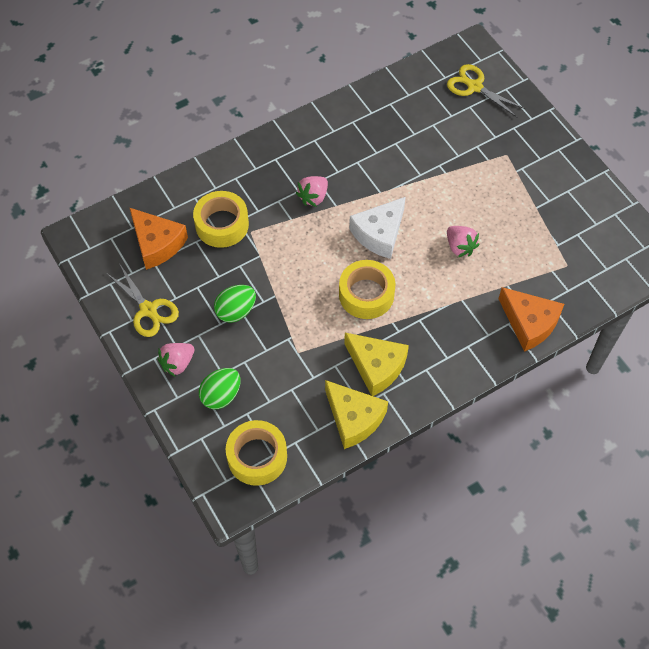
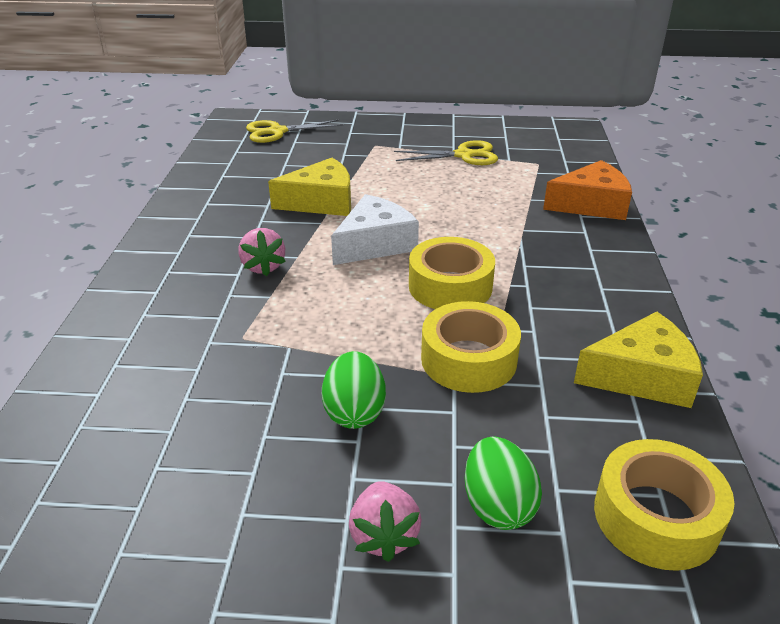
camera: 55 degrees left, 25 degrees down
yellow scissors [106,263,179,337] -> yellow scissors moved to [394,140,498,165]
orange cheese [130,208,188,270] -> none
yellow tape [193,191,249,248] -> yellow tape moved to [421,301,521,393]
yellow cheese [344,333,409,396] -> yellow cheese moved to [268,158,351,216]
white cheese [349,197,406,259] -> white cheese turned 120 degrees counterclockwise [331,194,419,265]
pink strawberry [447,226,480,257] -> none

